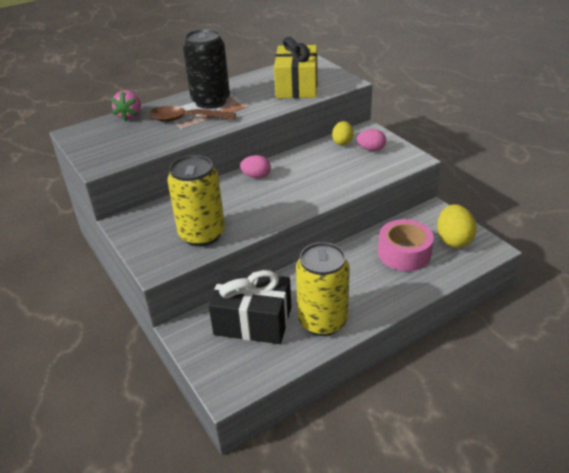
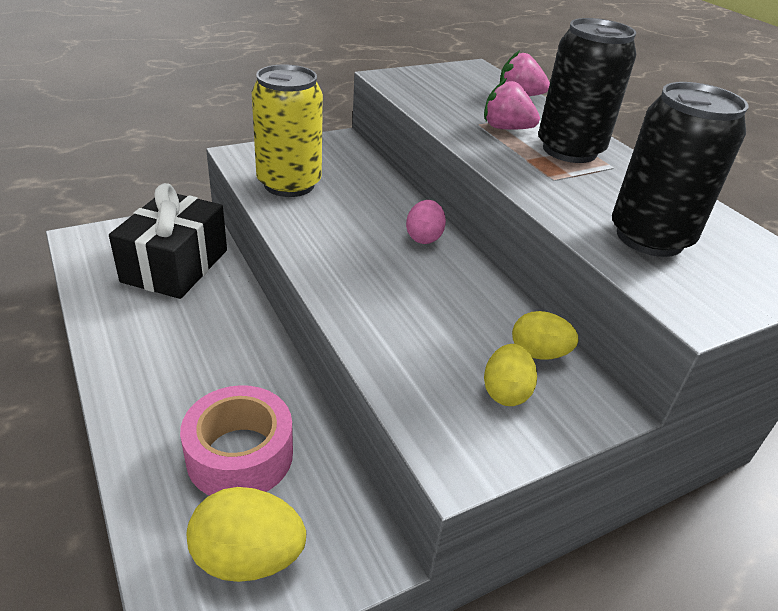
camera: 90 degrees right, 0 degrees up
brown spoon [148,106,236,122] -> pink strawberry [484,78,540,130]
yellow gift [274,37,317,98] -> black can [612,82,749,257]
yellow can [296,242,350,336] -> none
pink egg [357,129,386,151] -> yellow egg [484,344,537,406]

